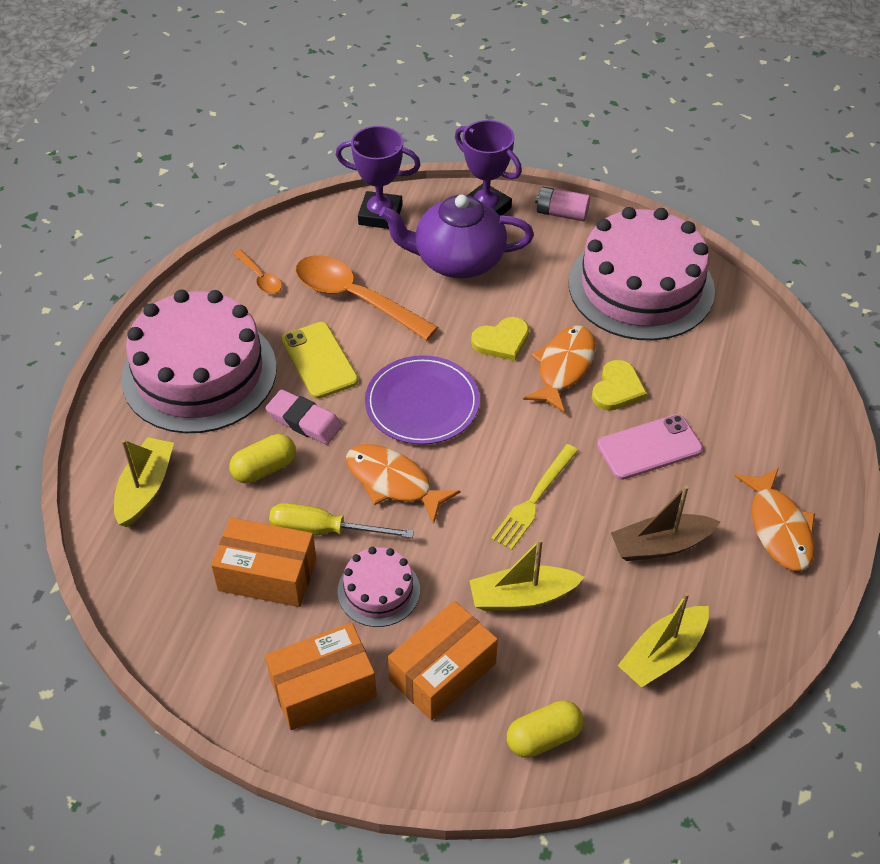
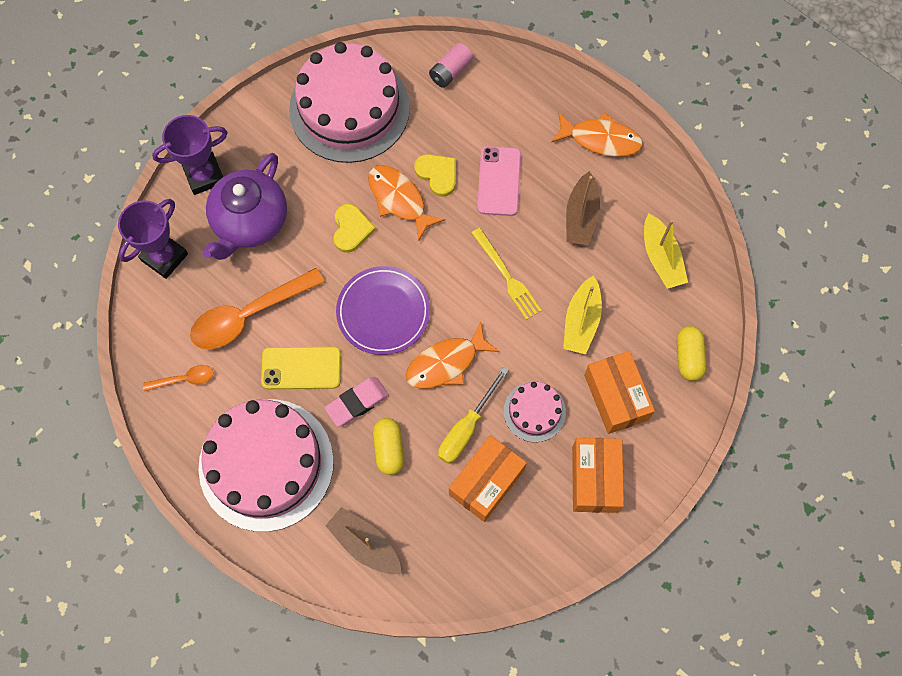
camera: 65 degrees left, 20 degrees up
yellow boat [114,437,174,527] -> brown boat [325,507,402,574]
pink battery [535,187,590,222] -> pink battery moved to [429,43,473,88]

